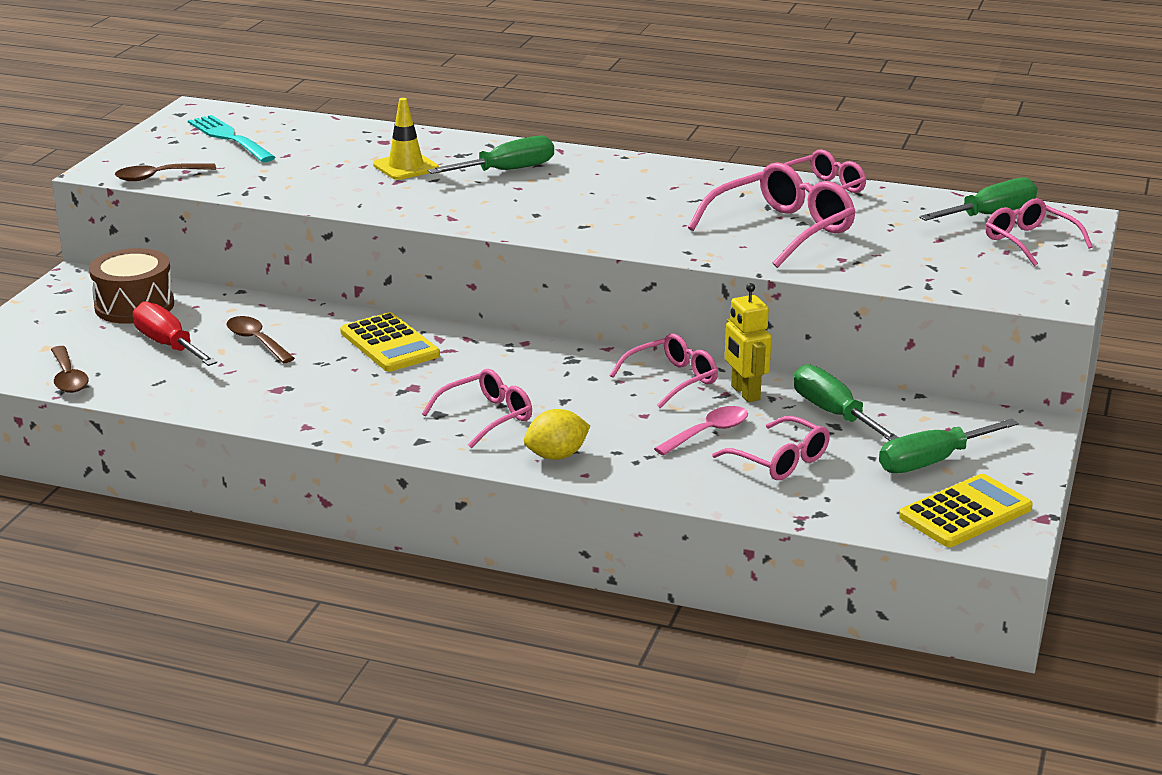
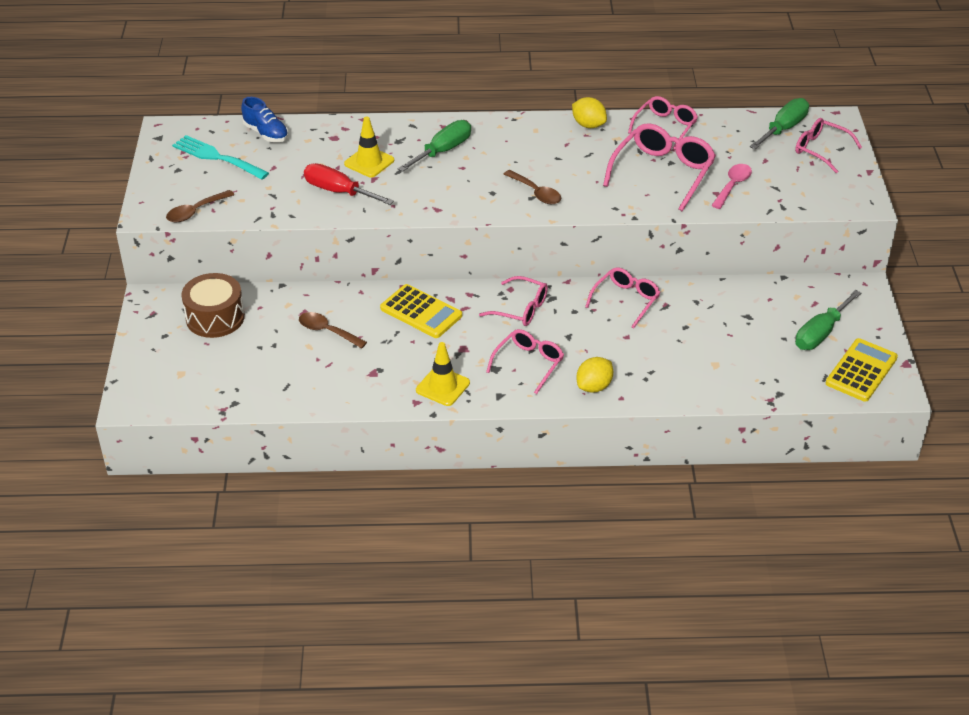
camera: 20 degrees left, 15 degrees up
brown spoon [51,346,89,393] -> brown spoon moved to [504,170,561,204]
red screwdriver [133,301,217,366] -> red screwdriver moved to [304,163,394,205]
pink spoon [654,406,748,456] -> pink spoon moved to [711,164,752,209]
pink glasses [712,416,830,480] -> pink glasses moved to [479,276,548,326]
yellow robot [725,283,772,402] -> none
green screwdriver [794,364,899,441] -> none
none -> blue shoe [241,97,289,142]
none -> yellow traffic cone [416,342,470,406]
none -> yellow lemon [572,97,607,128]

